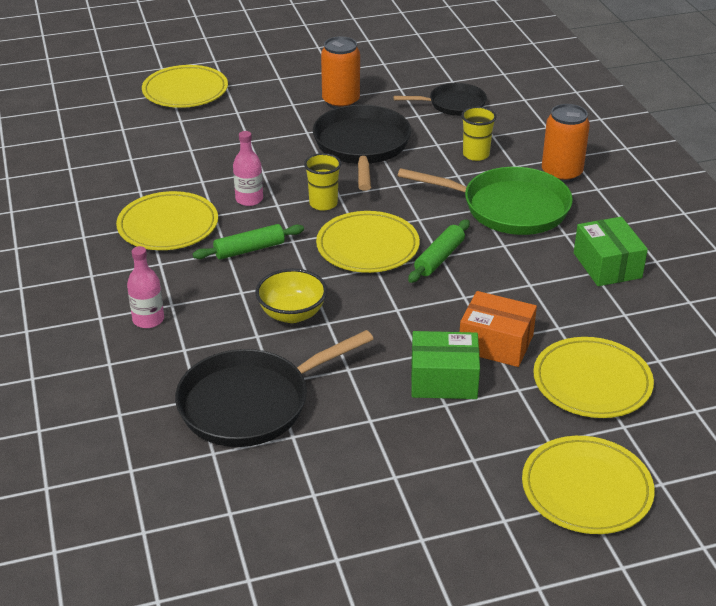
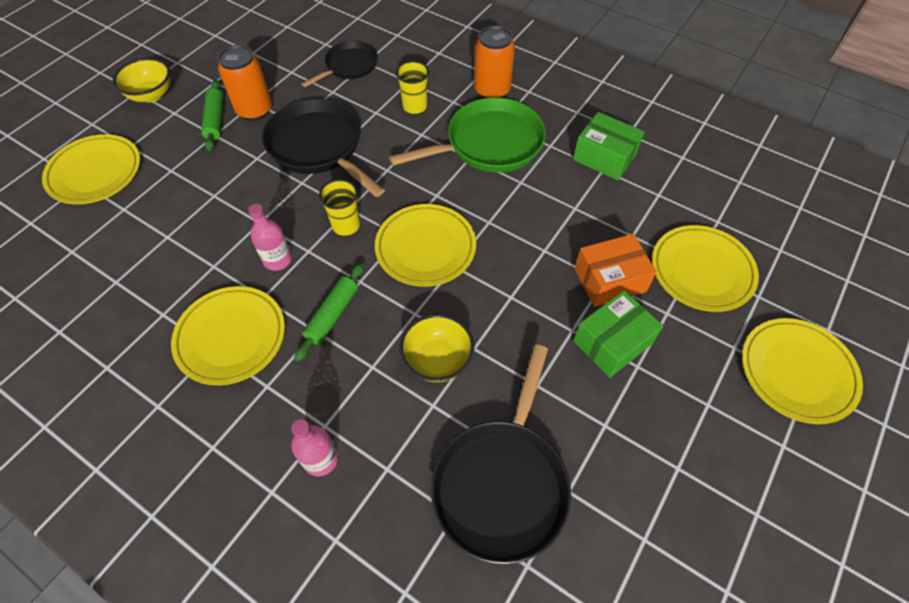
camera: 40 degrees left, 20 degrees up
green rolling pin [408,219,470,283] -> green rolling pin moved to [201,80,224,151]
none -> yellow bowl [113,58,171,102]

